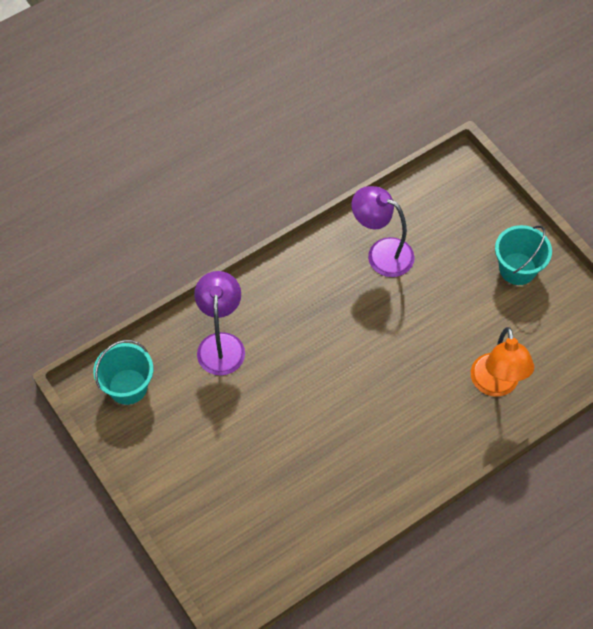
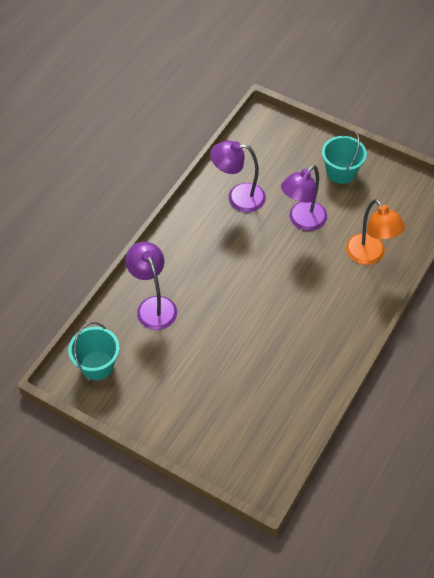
camera: 25 degrees left, 5 degrees down
none -> purple lamp [281,165,327,231]

